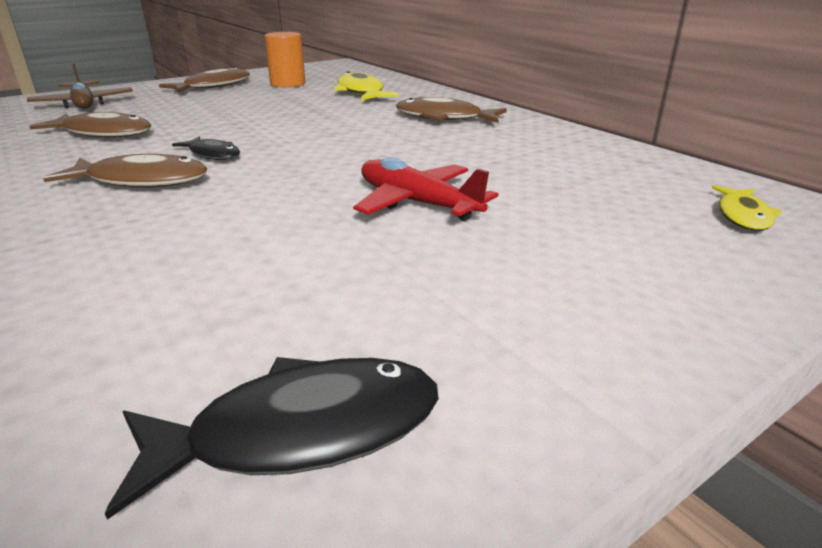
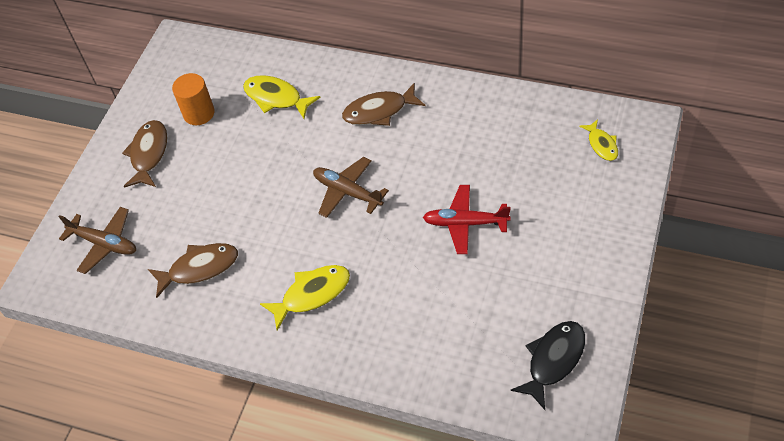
camera: 30 degrees left, 25 degrees up
brown fish [43,154,208,187] -> yellow fish [260,265,350,331]
black fish [172,137,240,160] -> none
none -> brown plane [313,157,389,218]

